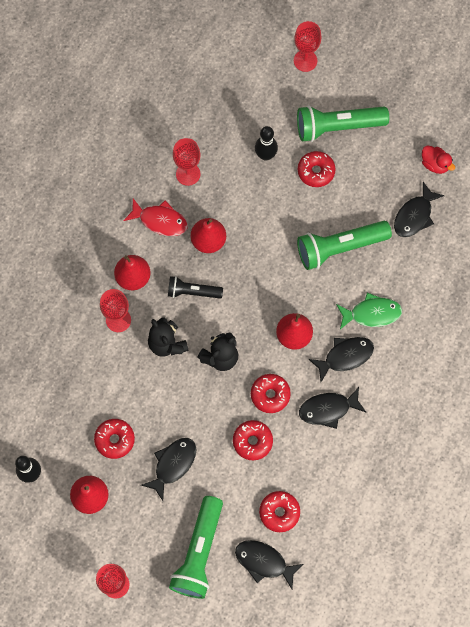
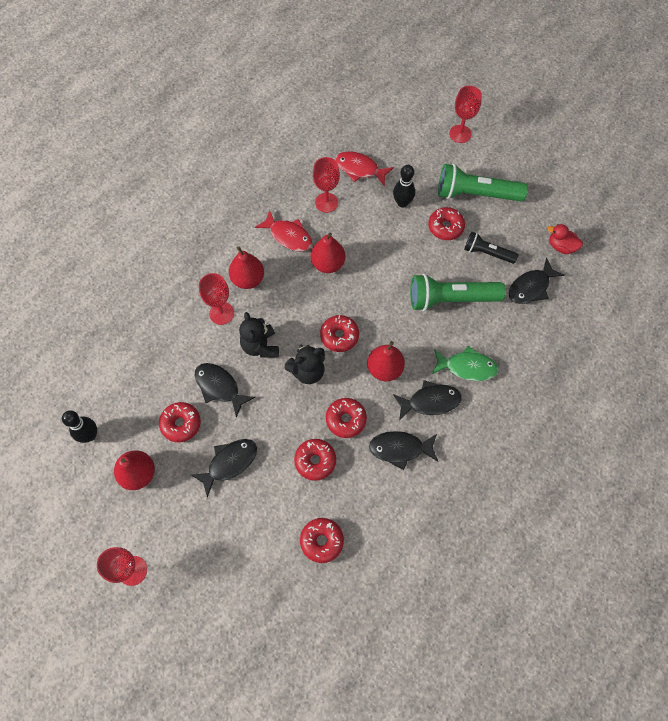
camera: 15 degrees right, 5 degrees down
black flashlight [168,276,223,299] -> black flashlight moved to [464,232,519,264]
green flashlight [169,496,223,599] -> none
black fish [235,540,304,589] -> black fish moved to [195,363,255,417]
red duck [422,146,455,174] -> red duck turned 150 degrees clockwise [547,224,583,254]
none -> red donut [320,315,359,352]
none -> red fish [335,151,394,186]

